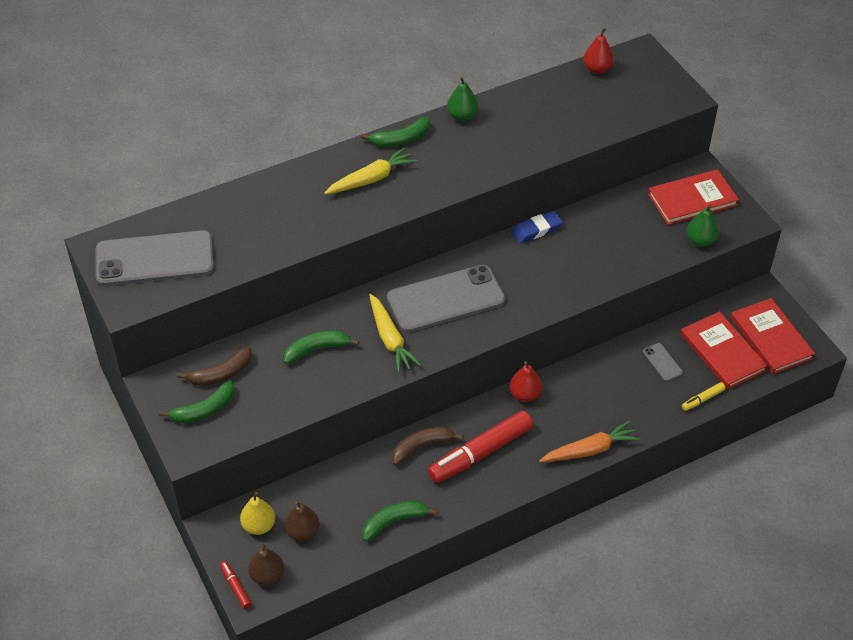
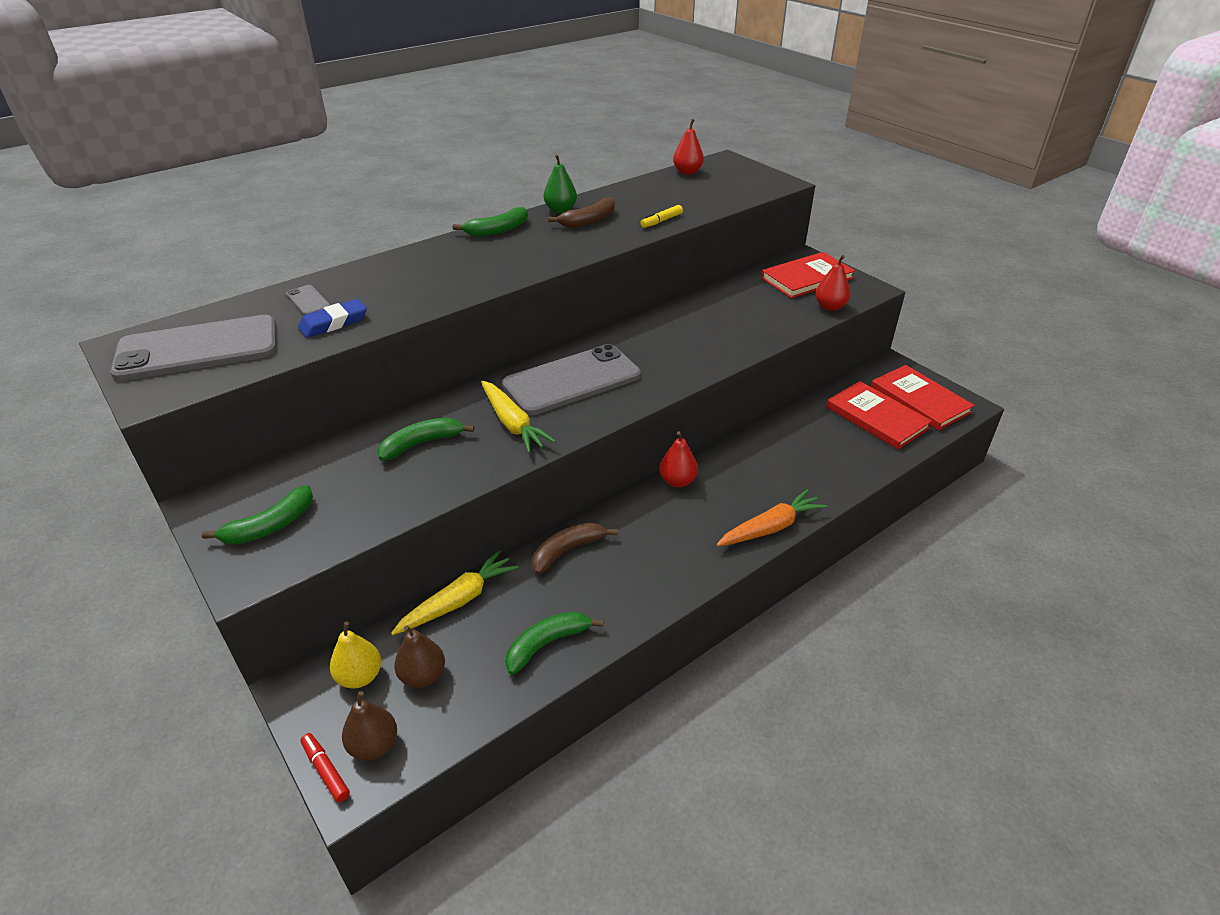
camera: 10 degrees left, 10 degrees down
brown banana [177,346,252,386] -> brown banana moved to [548,197,615,228]
yellow carrot [324,147,417,194] -> yellow carrot moved to [391,550,519,635]
red marker [428,410,533,483] -> none
blue eraser [512,211,563,243] -> blue eraser moved to [298,299,367,338]
grey phone [643,343,683,381] -> grey phone moved to [286,285,330,315]
yellow marker [682,382,726,411] -> yellow marker moved to [640,205,683,228]
green pear [687,204,719,247] -> red pear [815,255,851,311]

